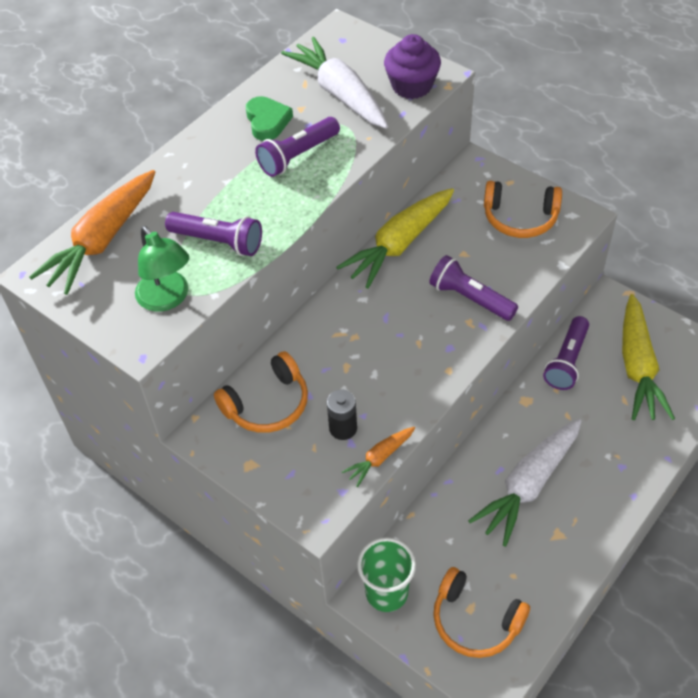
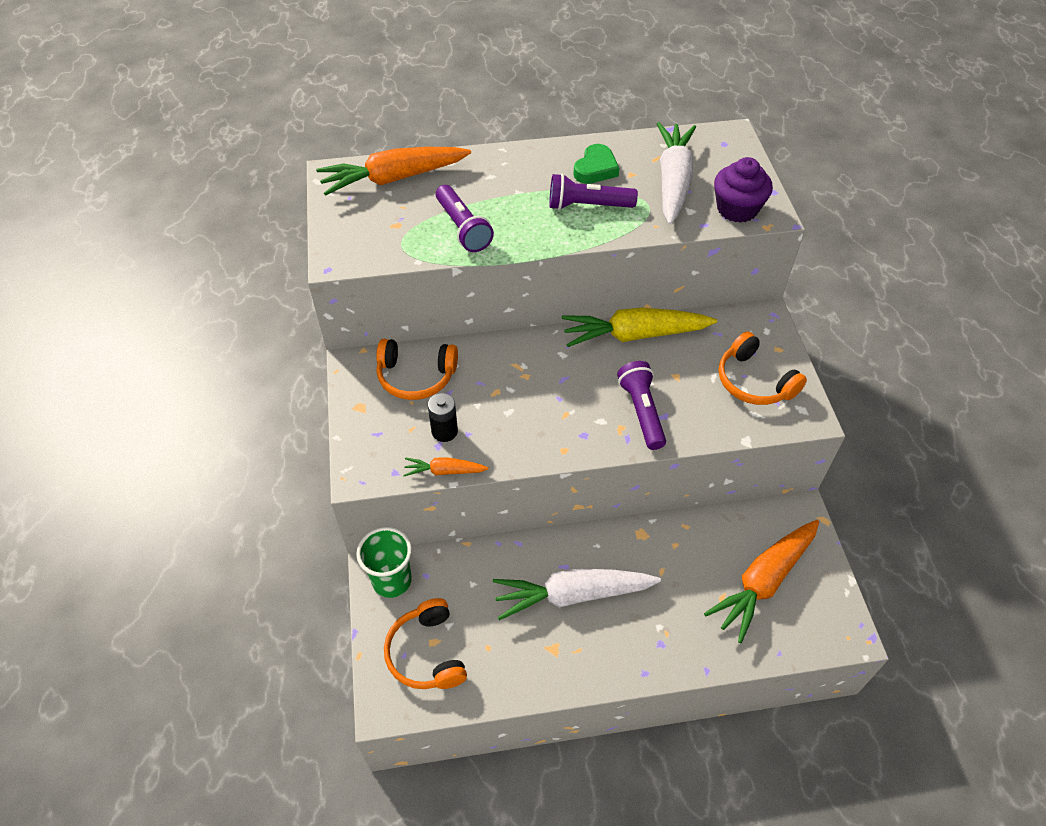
camera: 40 degrees right, 0 degrees up
green lamp [135,226,189,312] -> none
purple flashlight [543,316,589,390] -> none
yellow carrot [622,294,675,420] -> orange carrot [704,520,819,644]

